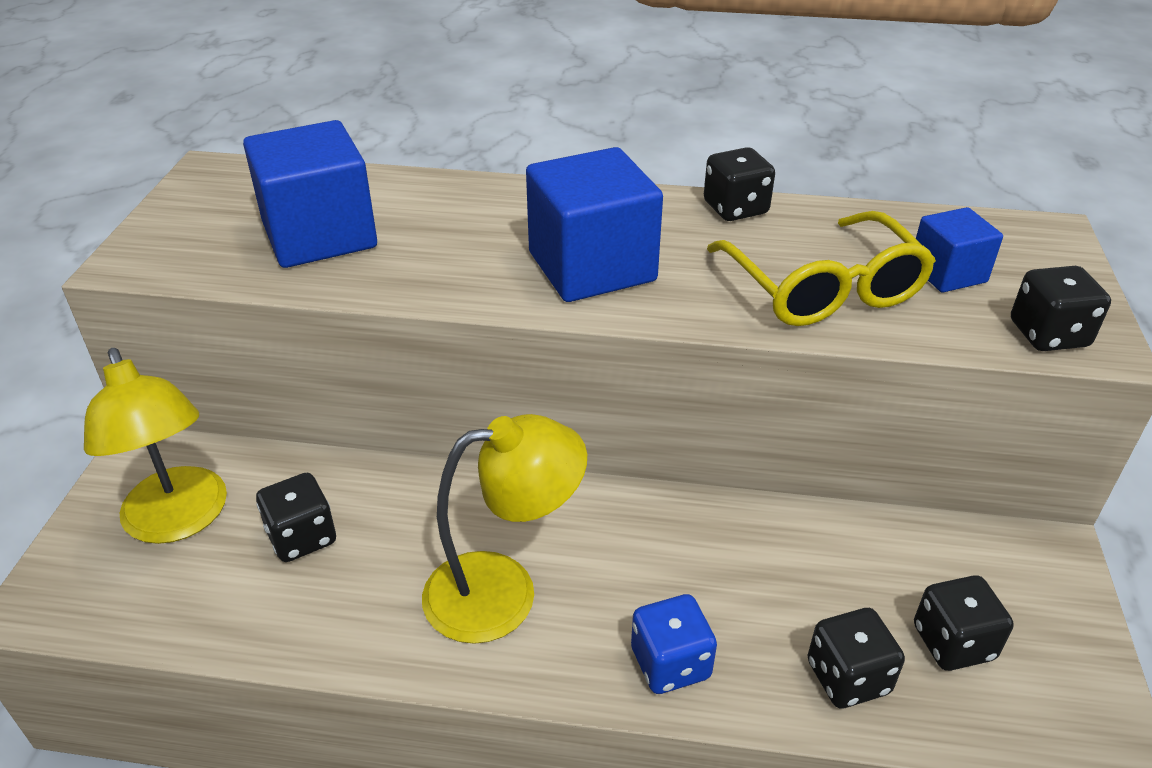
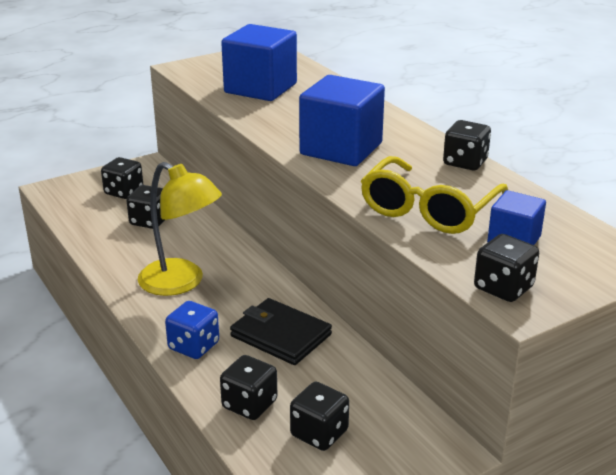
camera: 50 degrees right, 10 degrees down
yellow lamp [84,348,227,544] -> black dice [101,157,143,199]
none -> black wallet [230,298,332,365]

